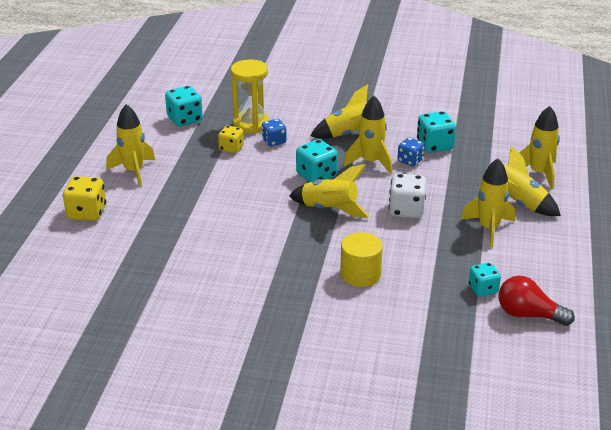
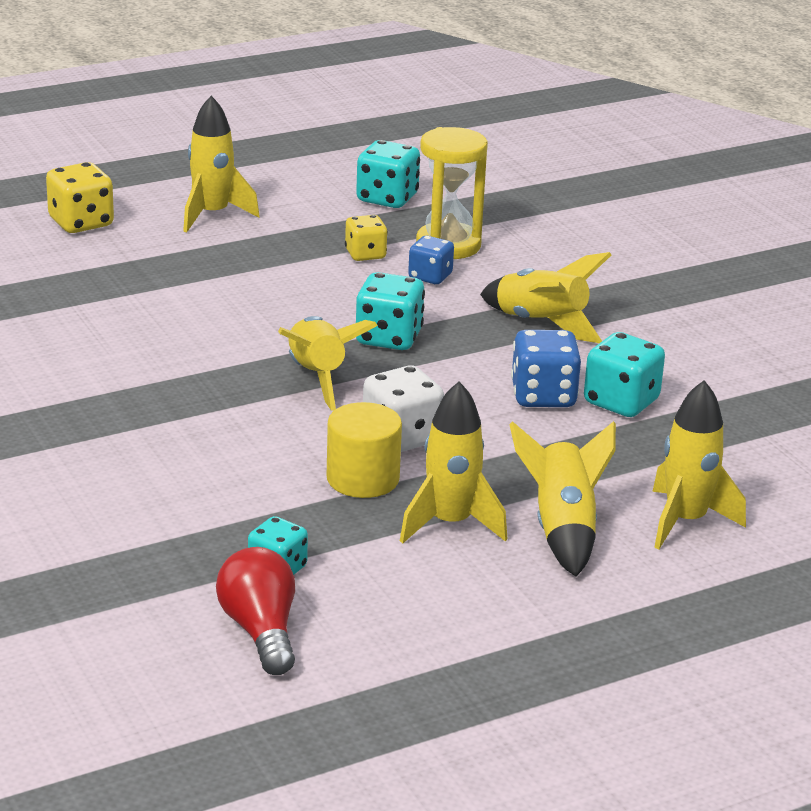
camera: 50 degrees right, 5 degrees down
yellow cylinder [340,232,383,287] -> yellow cylinder moved to [327,402,402,498]
yellow rocket [344,96,392,174] -> none
blue dice [398,138,425,166] -> blue dice [511,330,581,407], size x1.52

